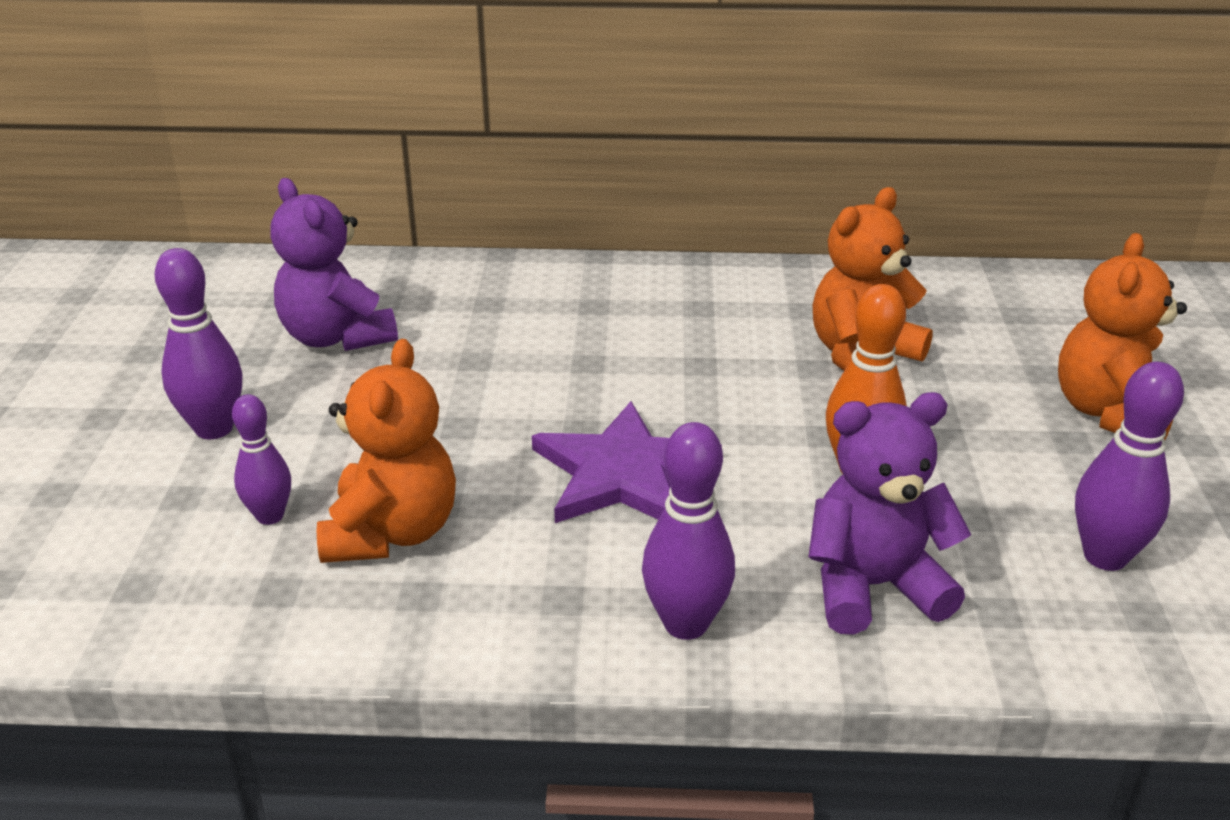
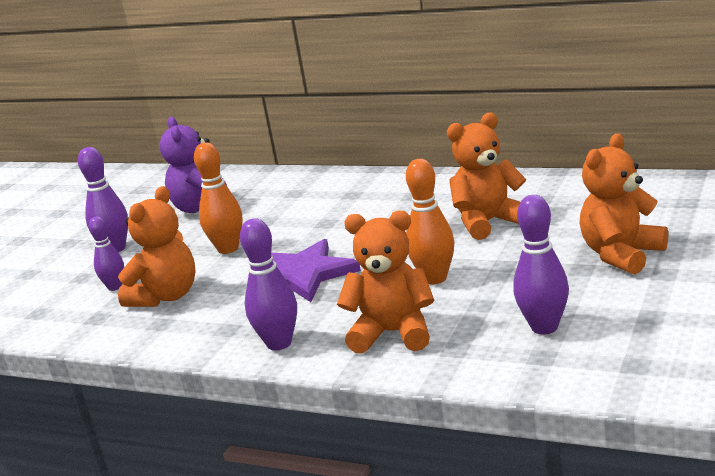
camera: 25 degrees right, 10 degrees down
purple teddy bear [808,392,971,635] -> orange teddy bear [337,210,434,354]
none -> orange bowling pin [194,143,243,254]

